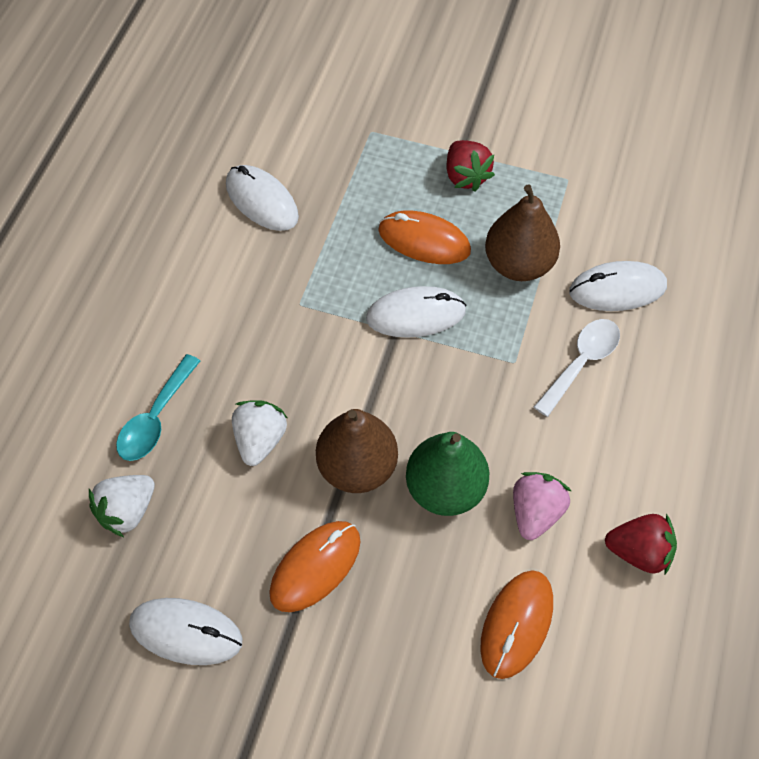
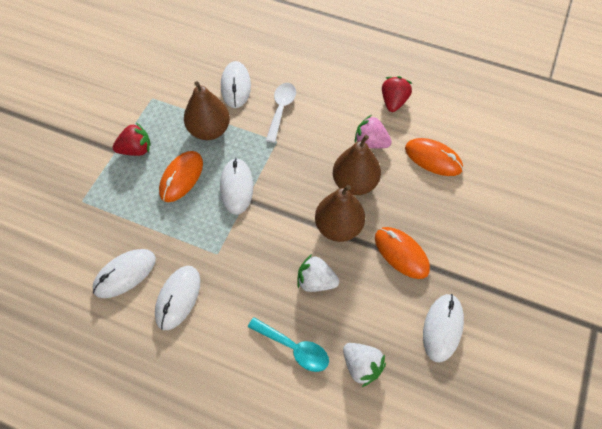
camera: 85 degrees left, 0 degrees up
green pear [406,432,489,516] -> brown pear [333,135,381,195]
white spoon [534,319,620,417] -> white spoon turned 60 degrees clockwise [266,83,296,143]
none -> white mouse [155,266,200,330]

